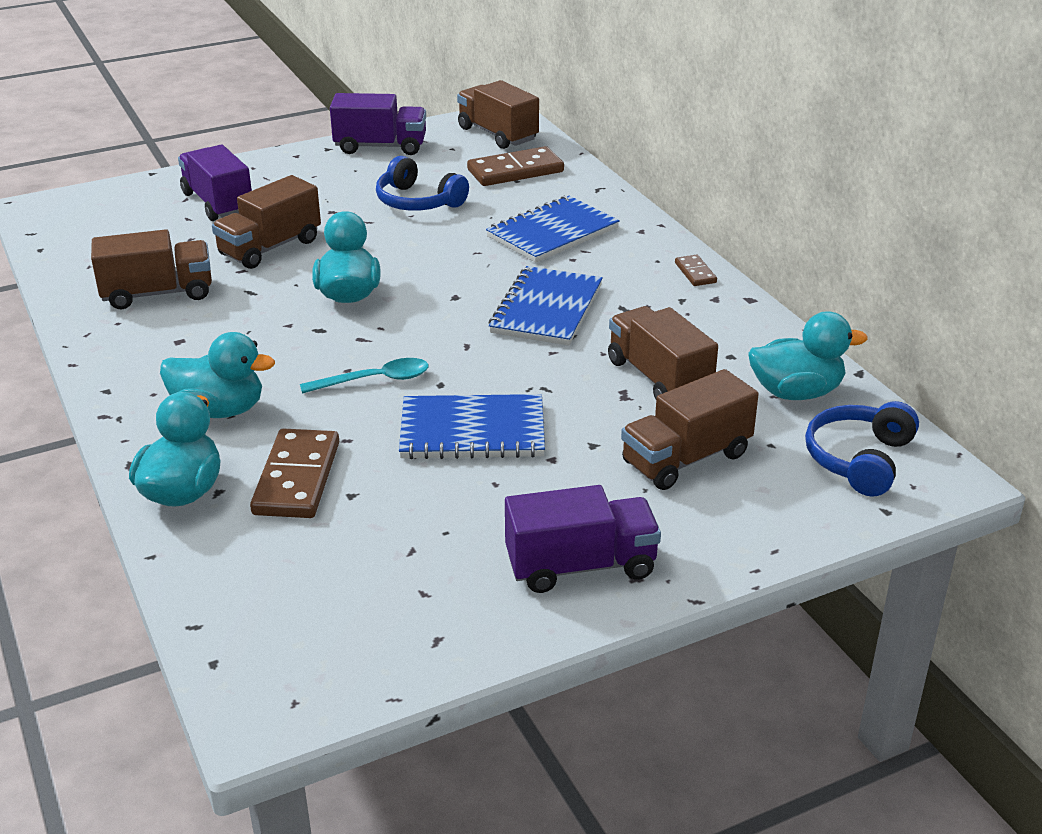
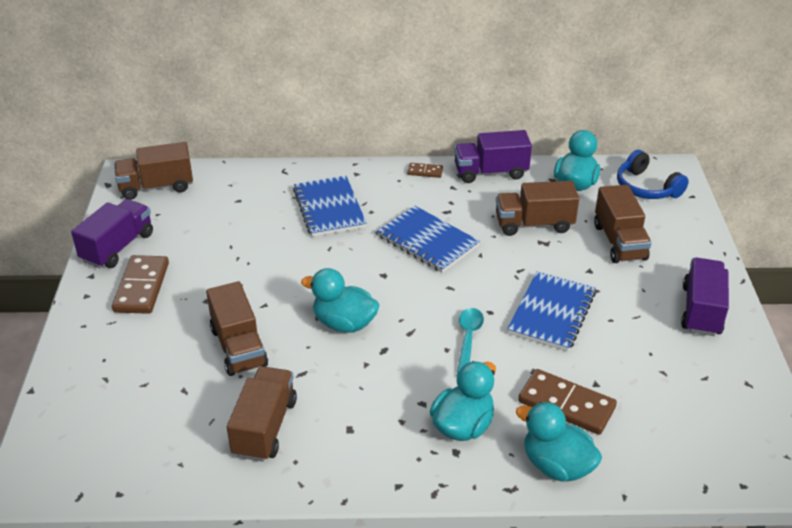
camera: 65 degrees left, 5 degrees up
purple truck [178,145,252,221] -> purple truck moved to [454,130,532,183]
blue headphones [376,156,469,211] -> none
brown domino [467,146,564,186] -> brown domino moved to [112,255,169,314]

